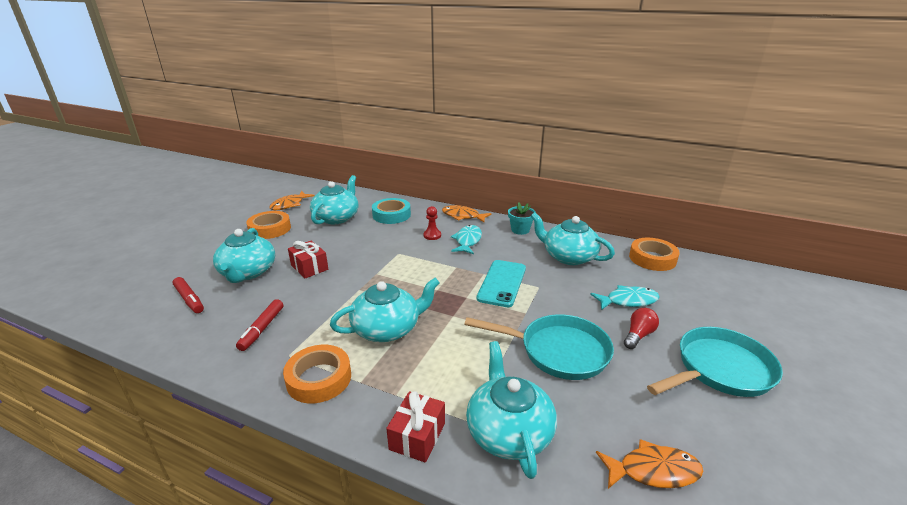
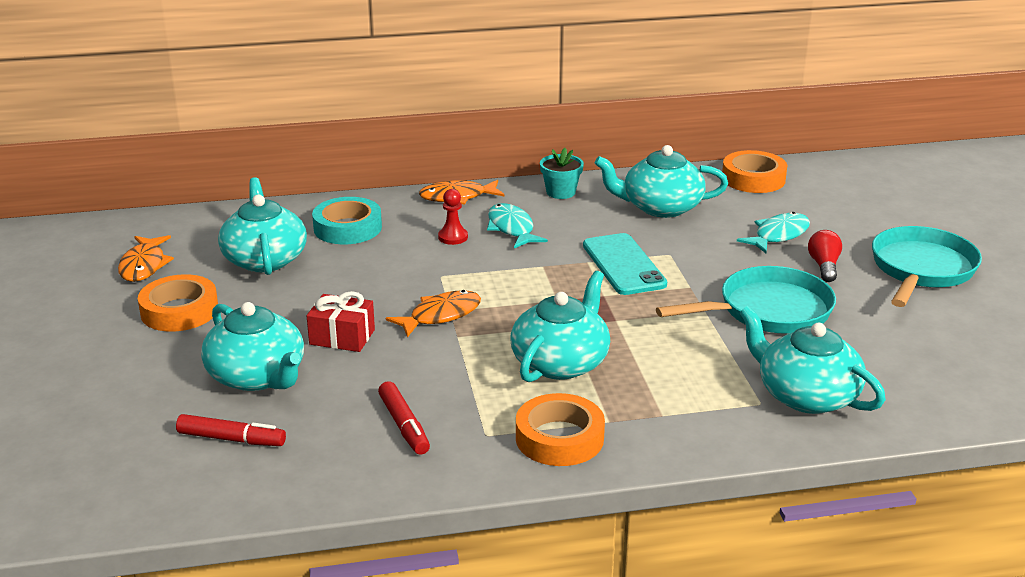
camera: 35 degrees left, 0 degrees up
red gift [386,391,445,463] -> none
orange fish [596,439,703,489] -> orange fish moved to [386,290,481,338]

